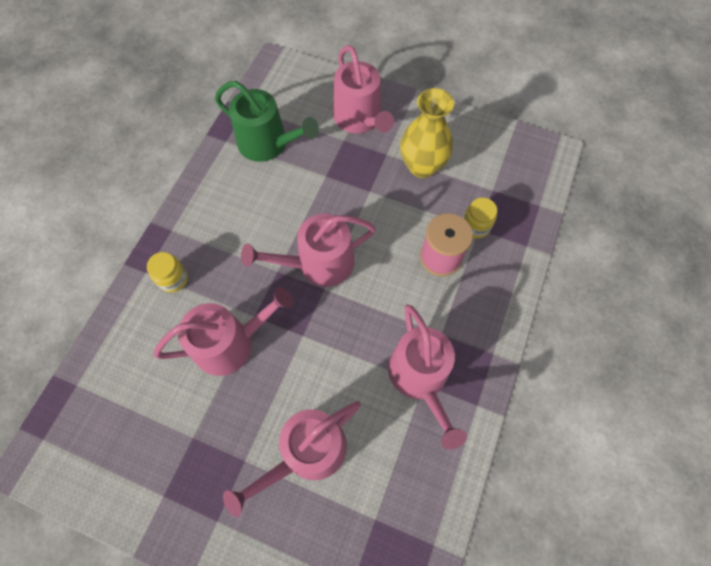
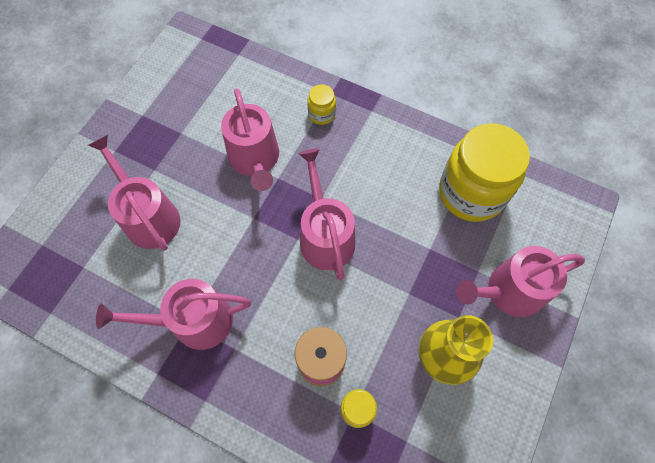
camera: 95 degrees right, 0 degrees up
green watering can [215,81,319,162] -> yellow jar [439,123,530,222]

